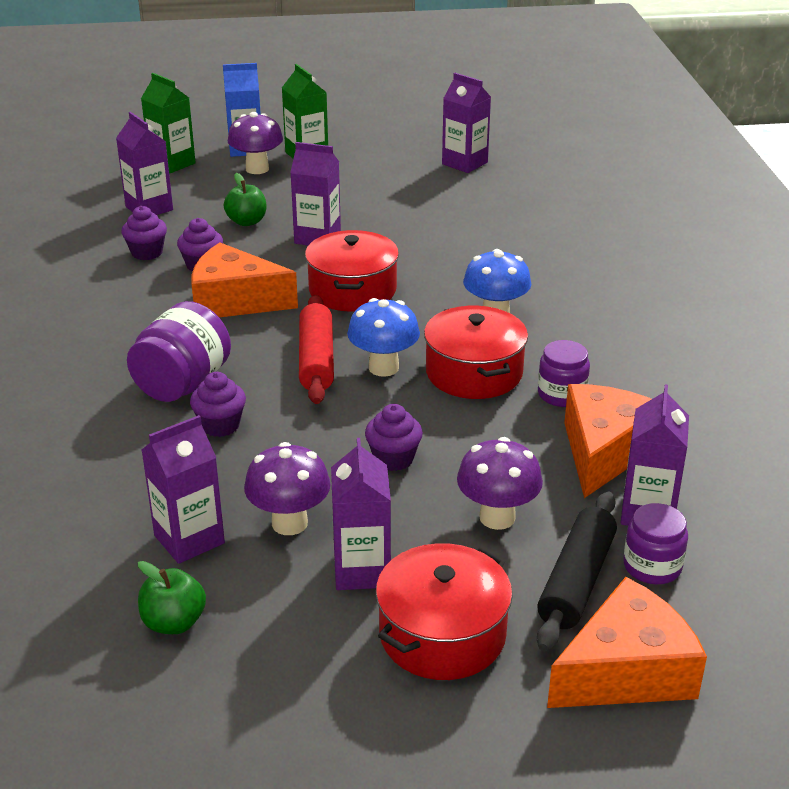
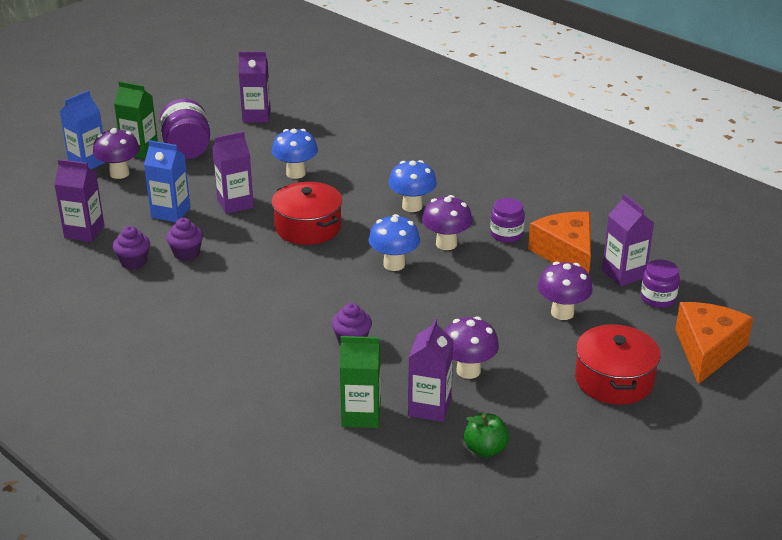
camera: 40 degrees left, 0 degrees up
purple jar [127,301,231,402] -> purple jar moved to [159,98,210,159]
green carton [141,73,196,173] -> green carton moved to [340,336,381,428]
orange cheese [191,243,298,317] -> none
green apple [224,173,267,226] -> blue carton [144,140,190,222]
red rolling pin [299,295,334,404] -> none
purple carton [331,438,391,590] -> none
purple cupcake [365,404,423,471] -> none
red pot [424,306,528,399] -> purple mushroom [422,195,472,250]
black rolling pin [537,492,617,651] -> none
none -> blue mushroom [272,129,318,179]

